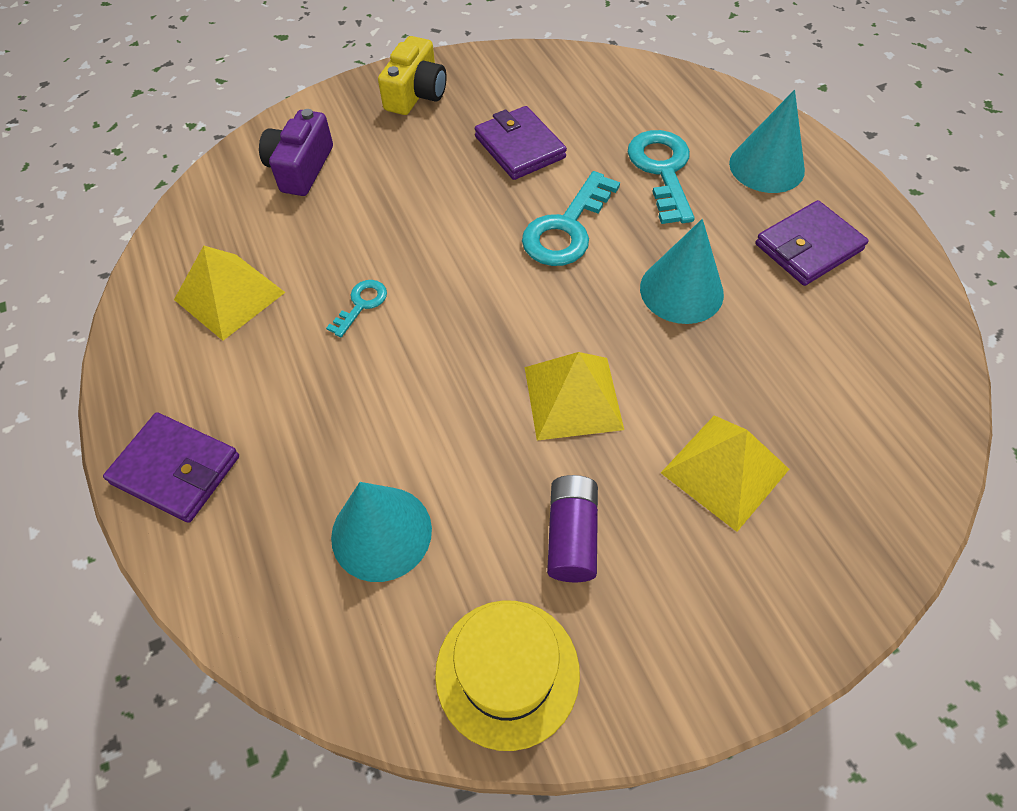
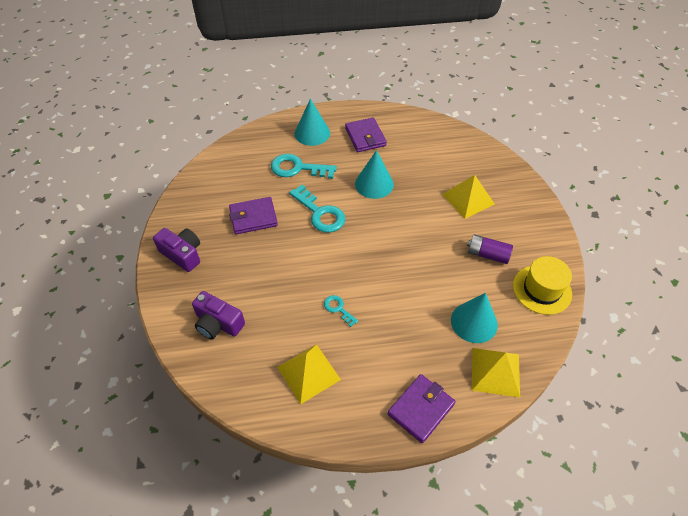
camera: 75 degrees left, 5 degrees down
yellow camera [378,36,447,115] -> purple camera [153,228,200,272]
yellow pyramid [525,352,624,440] -> yellow pyramid moved to [472,348,520,397]

